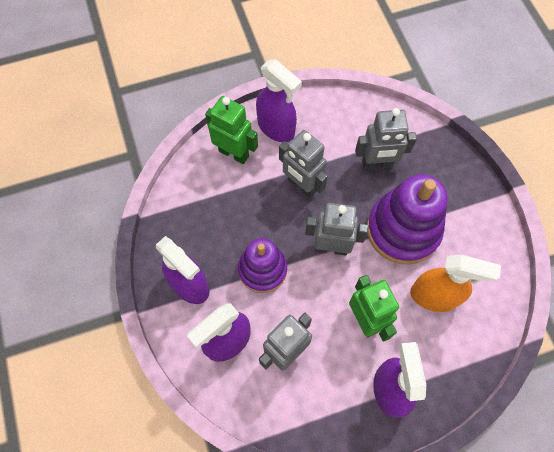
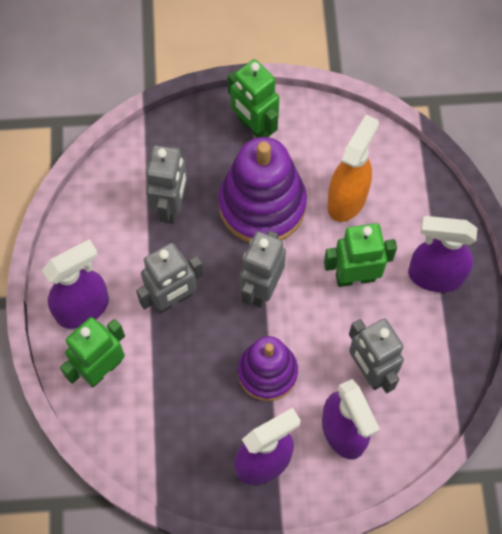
camera: 75 degrees left, 0 degrees up
none -> green robot [227,59,279,138]

